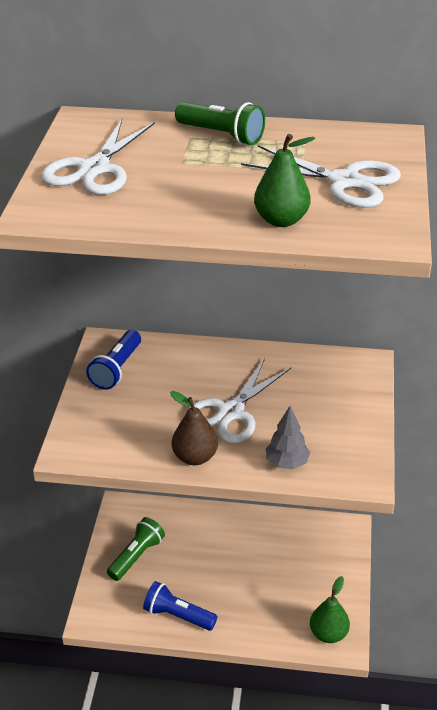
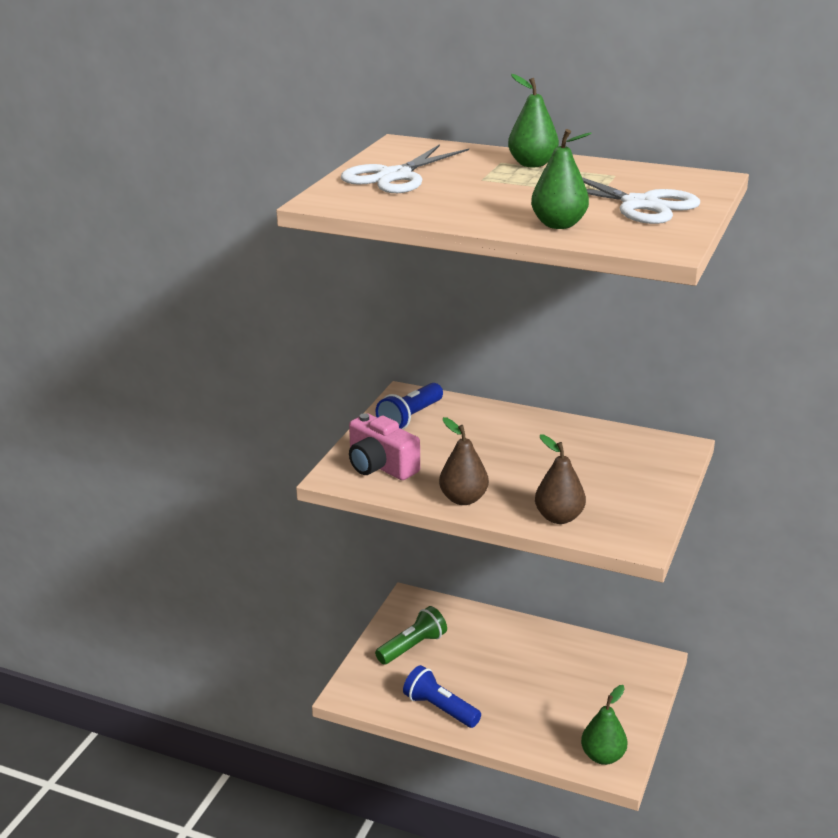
camera: 15 degrees right, 10 degrees down
green flashlight [175,102,265,145] -> green pear [508,74,559,167]
white scissors [185,358,291,444] -> none
grey tree [266,406,310,469] -> brown pear [535,434,586,524]
none -> pink camera [349,413,420,480]

